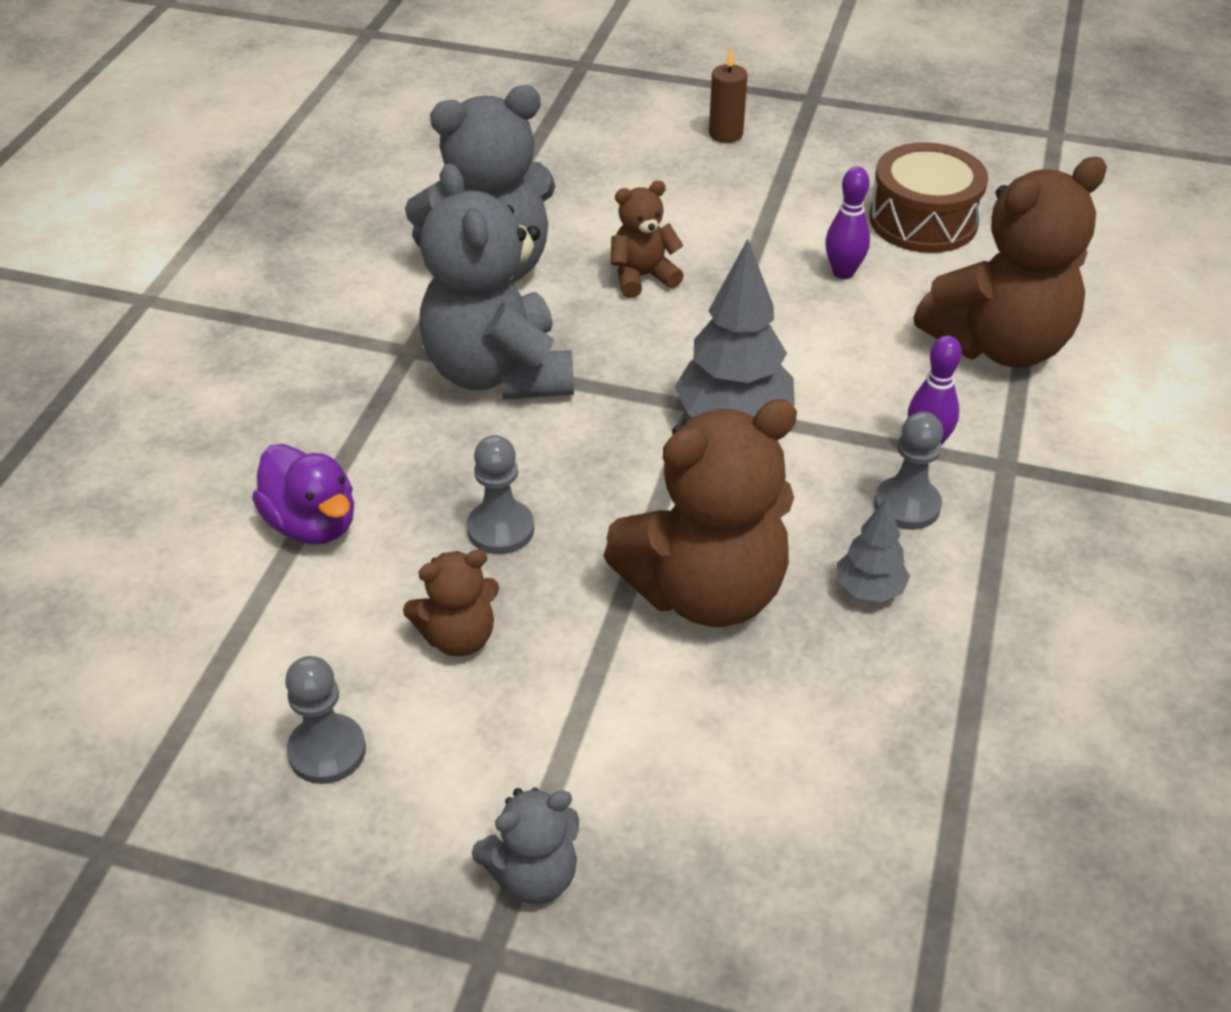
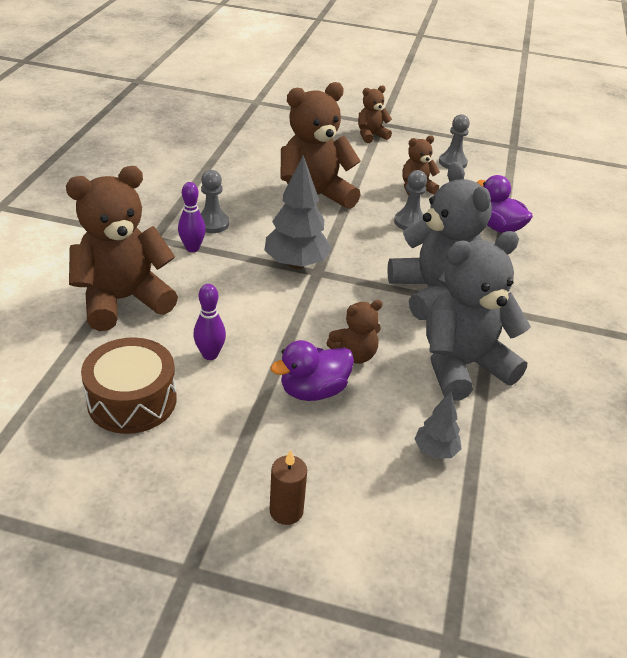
camera: 175 degrees right, 5 degrees down
grey teddy bear [472,787,579,904] -> brown teddy bear [358,85,392,143]
grey tree [837,497,910,602] -> grey tree moved to [415,392,462,459]
none -> purple duck [270,340,354,401]

